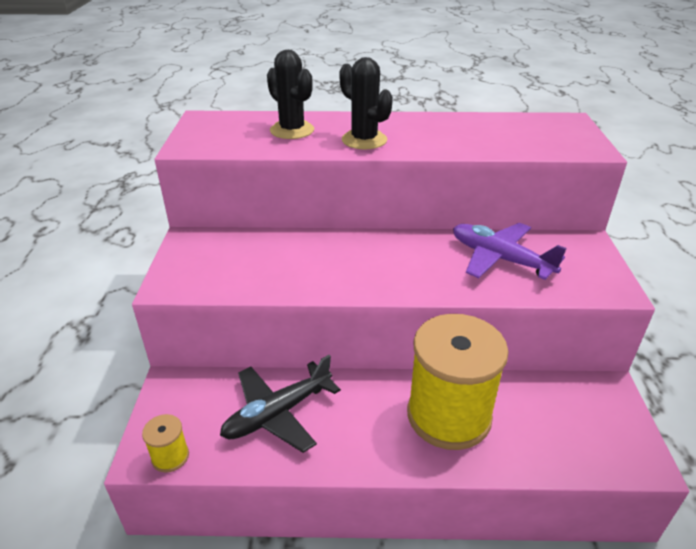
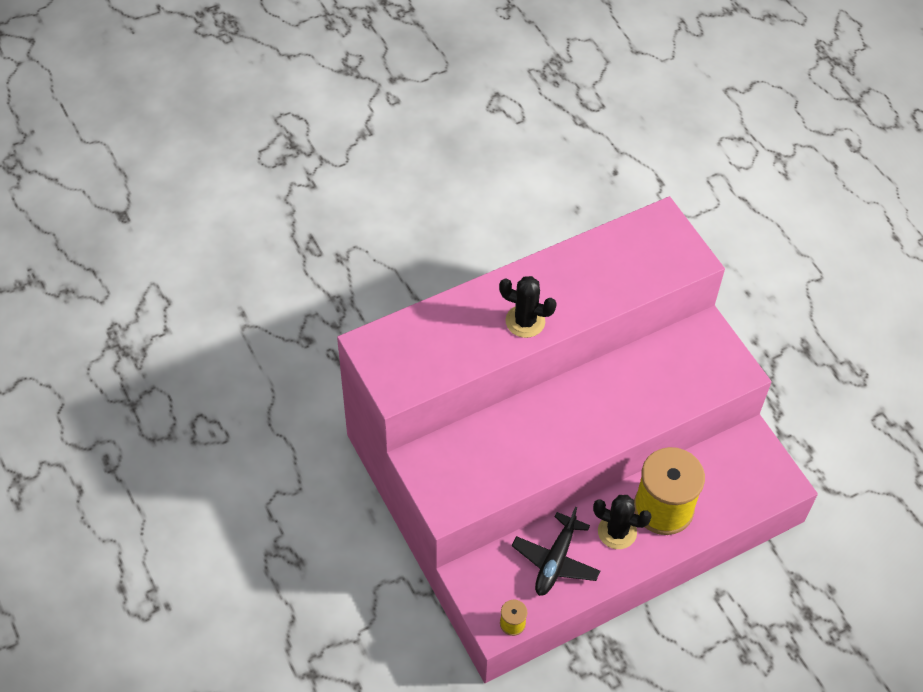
camera: 30 degrees left, 20 degrees up
black cactus [267,50,314,139] -> black cactus moved to [593,495,652,549]
purple plane [453,223,567,280] -> none

